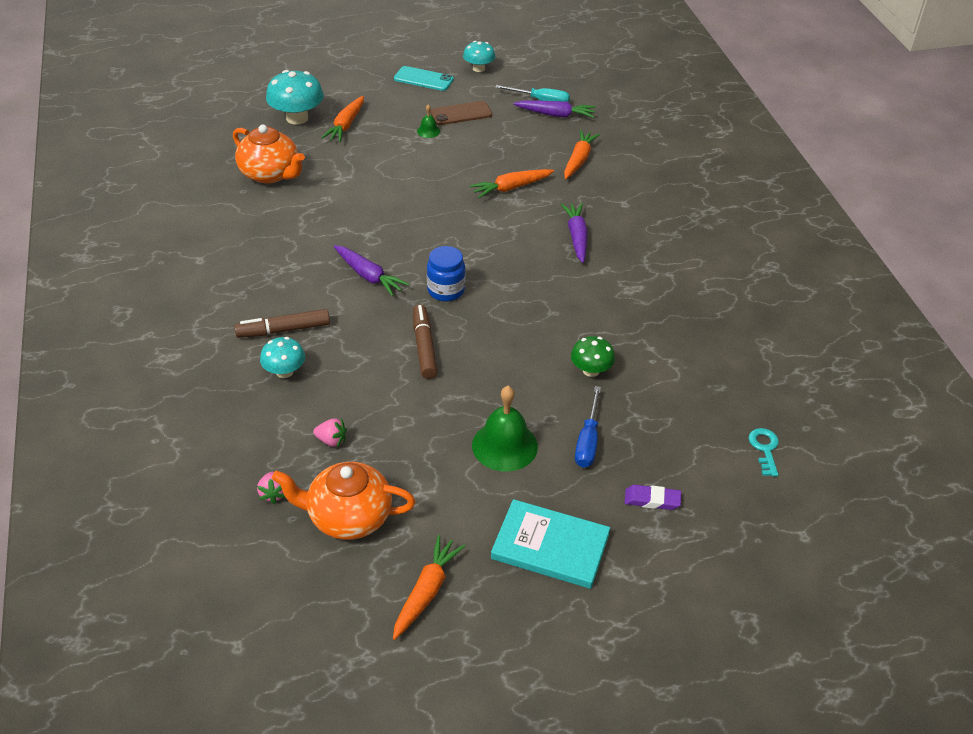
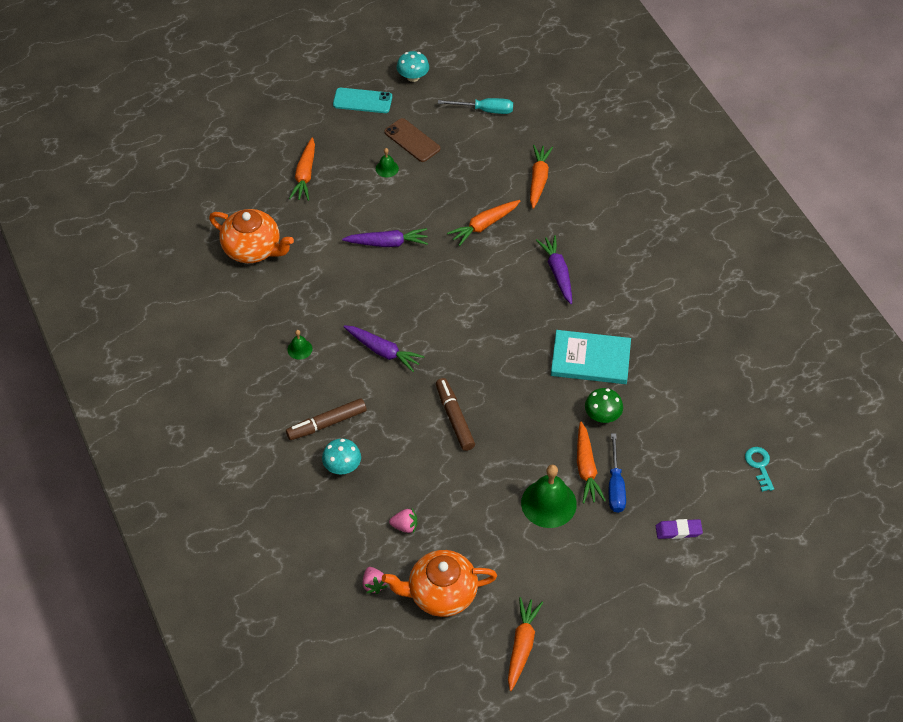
camera: 10 degrees left, 10 degrees up
turquoise mushroom [266,70,324,124] -> none
blue jar [427,246,465,302] -> none
brown phone [430,101,492,125] -> brown phone turned 75 degrees clockwise [384,118,441,162]
turquoise book [491,499,610,589] -> turquoise book moved to [551,330,631,384]
purple carrot [513,100,596,118] -> purple carrot moved to [342,228,428,247]
none -> green bell [288,330,313,360]
none -> orange carrot [577,422,606,504]

